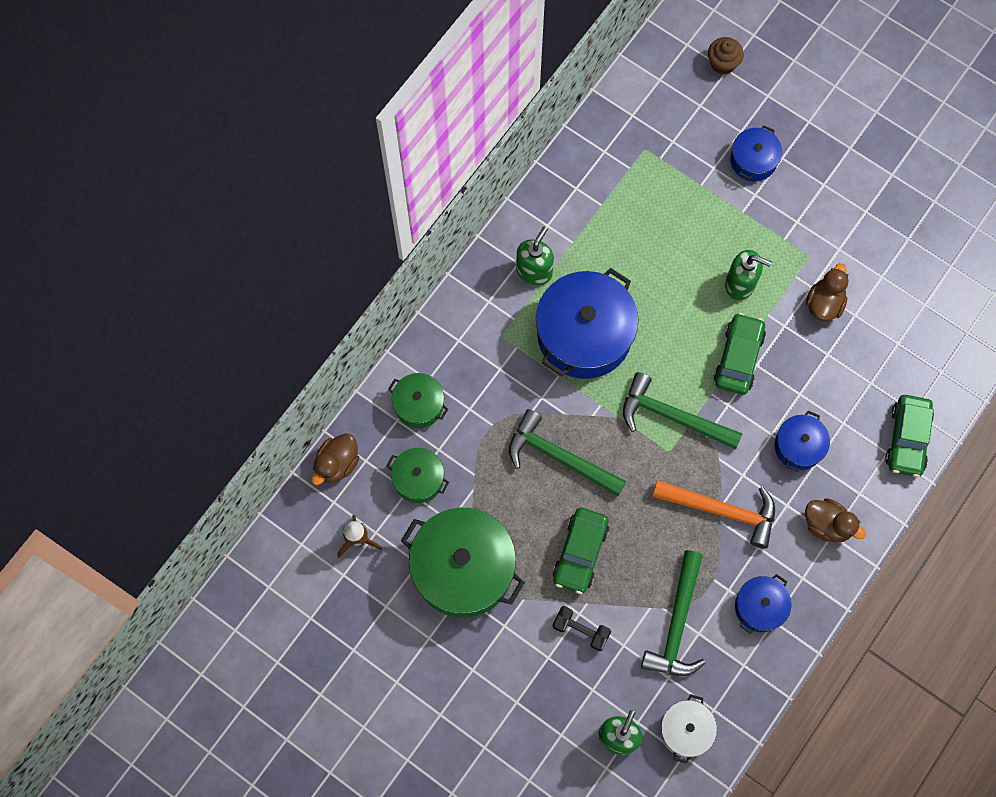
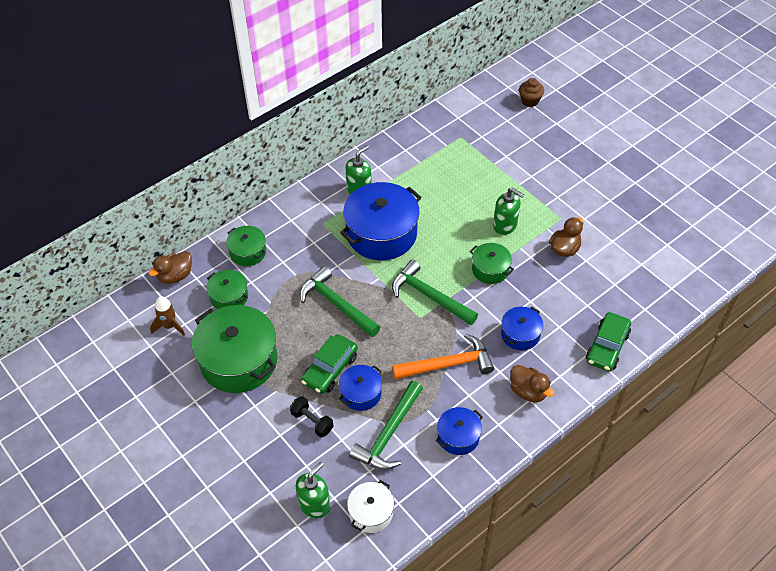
camera: 15 degrees right, 20 degrees down
orange hammer [652,480,775,549] -> orange hammer turned 45 degrees counterclockwise [392,334,494,379]
green car [714,313,766,395] -> green pot [470,243,514,284]
blue pot [730,126,782,181] -> blue pot moved to [339,365,382,411]

